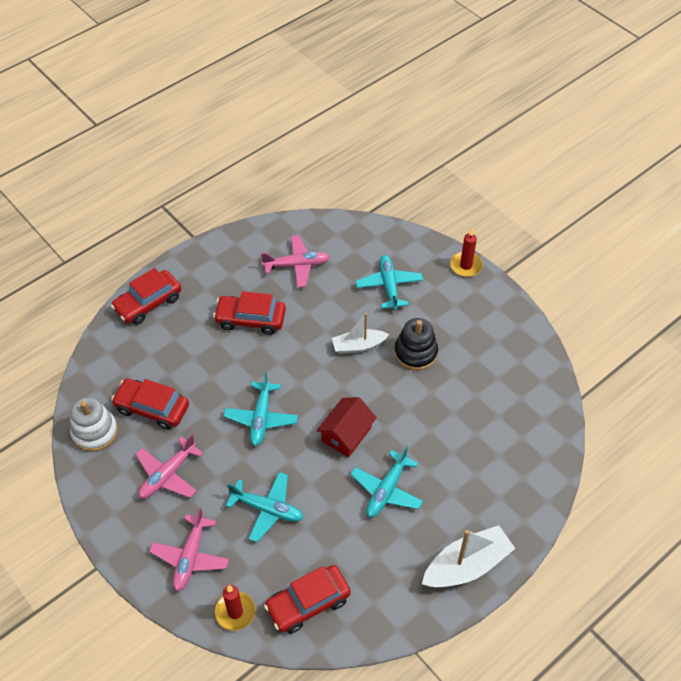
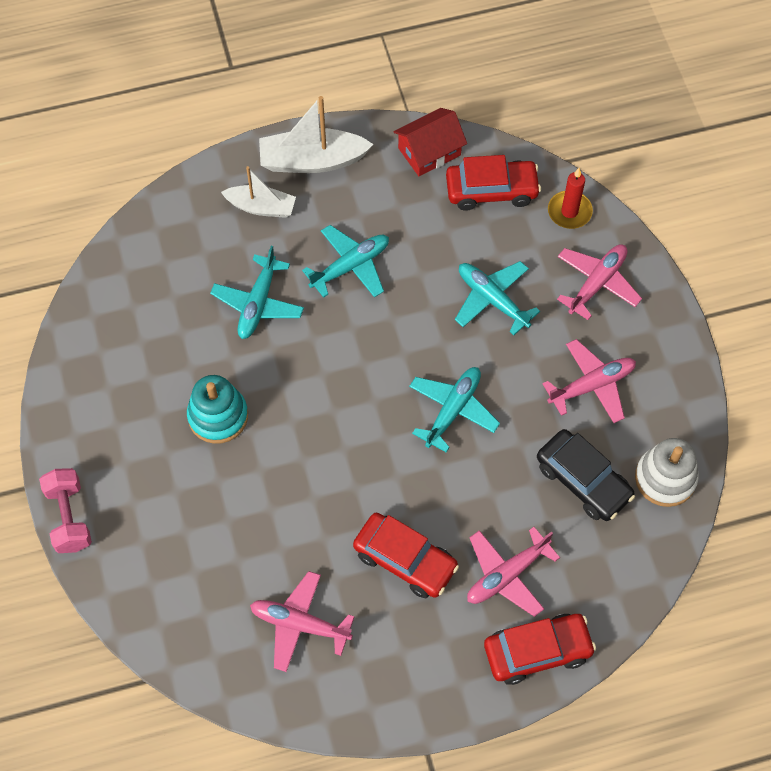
camera: 155 degrees left, 10 degrees up
red car [111,379,189,430] -> black car [537,429,635,521]
red house [316,397,377,457] -> red house moved to [393,108,467,176]
white boat [332,313,389,354] -> white boat moved to [221,166,296,218]
turquoise plane [355,255,423,310] -> turquoise plane moved to [210,246,304,339]
black stacking toy [394,318,438,371] -> turquoise stacking toy [187,375,248,444]
red candle [450,228,483,277] -> pink dumbbell [39,468,92,553]
none -> pink plane [467,527,560,617]

